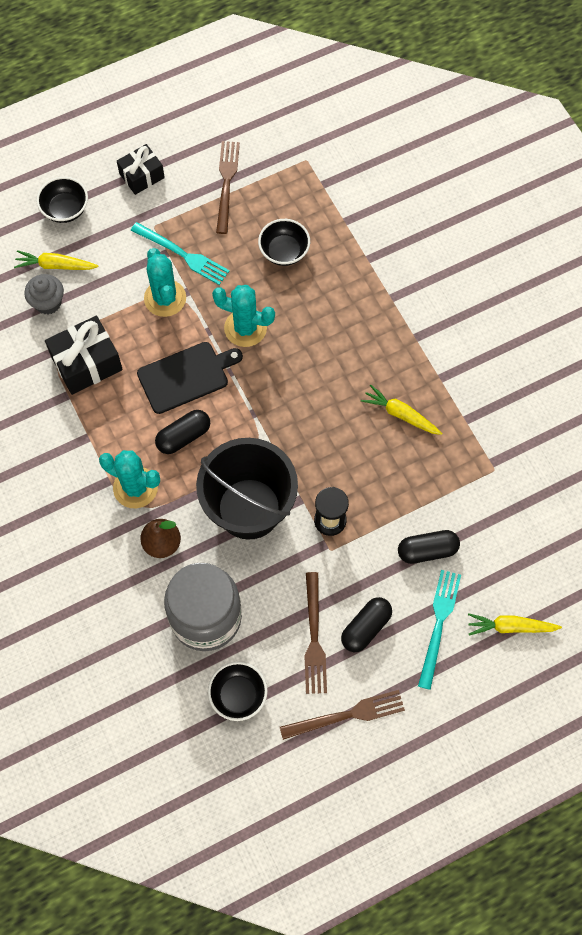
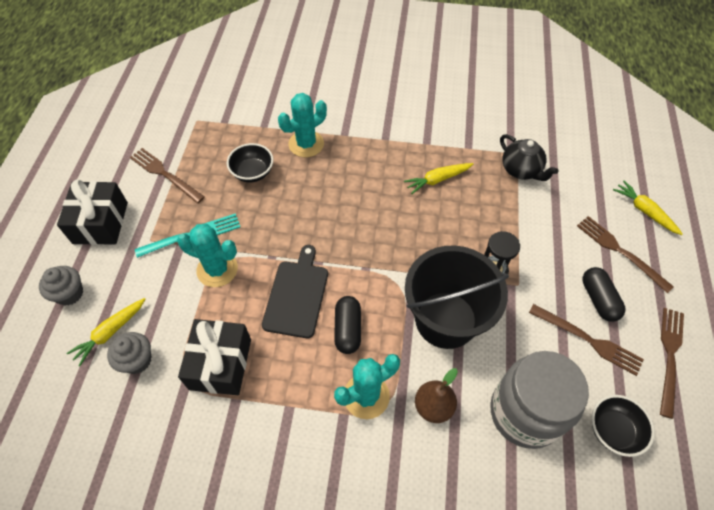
camera: 55 degrees left, 10 degrees down
black bowl [36,177,88,223] -> grey cupcake [39,266,83,306]
black gift [117,144,165,195] -> black gift [57,179,128,245], size x1.52
turquoise cactus [212,285,275,347] -> turquoise cactus moved to [278,93,327,157]
black capsule [398,530,460,564] -> none
turquoise fork [418,570,461,690] -> brown fork [577,216,674,293]
yellow carrot [468,613,562,636] -> yellow carrot turned 105 degrees clockwise [613,181,683,235]
none -> black teapot [500,134,559,181]

